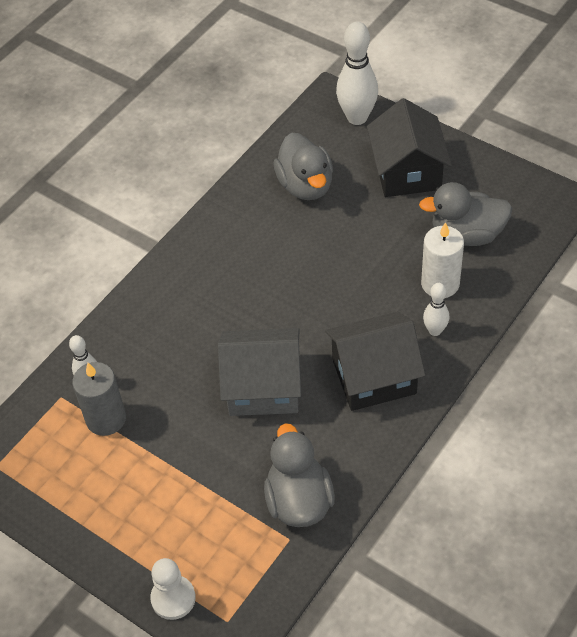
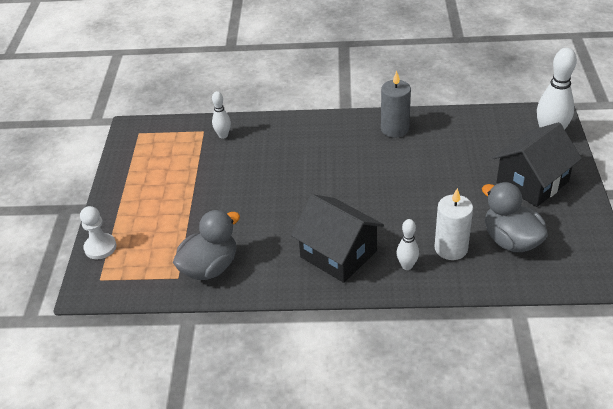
camera: 55 degrees right, 10 degrees down
grey candle [72,362,126,436] -> grey candle moved to [381,71,411,138]
grey house [218,328,301,416] -> none
grey duck [273,132,333,200] -> none

